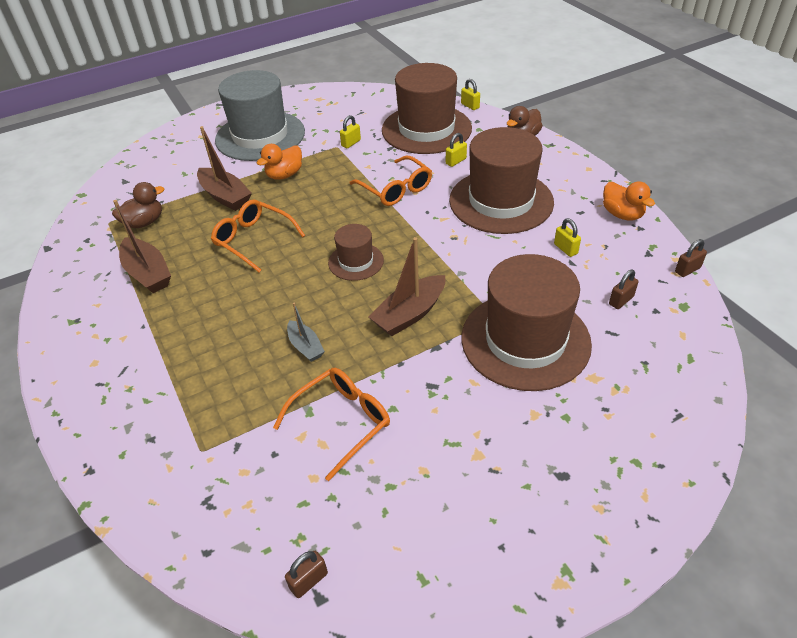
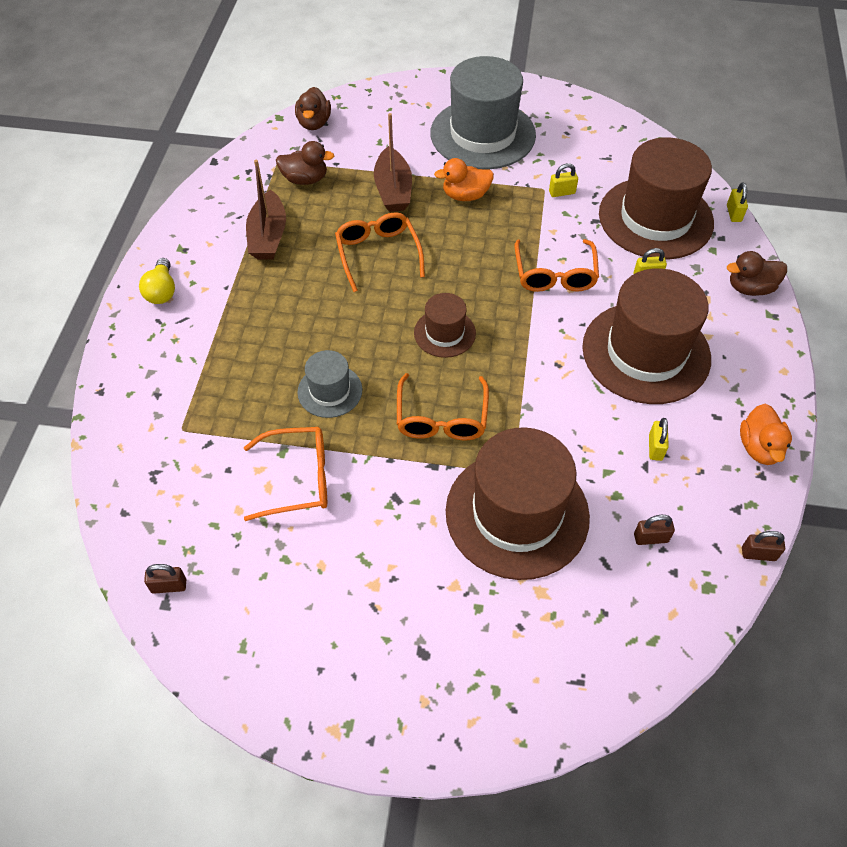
camera: 35 degrees right, 10 degrees up
grey boat [287,302,325,362] -> grey hat [297,350,362,418]
brown boat [368,237,445,336] -> orange glasses [397,373,489,440]
none -> yellow light bulb [139,258,175,304]
none -> brown duck [295,87,331,130]

